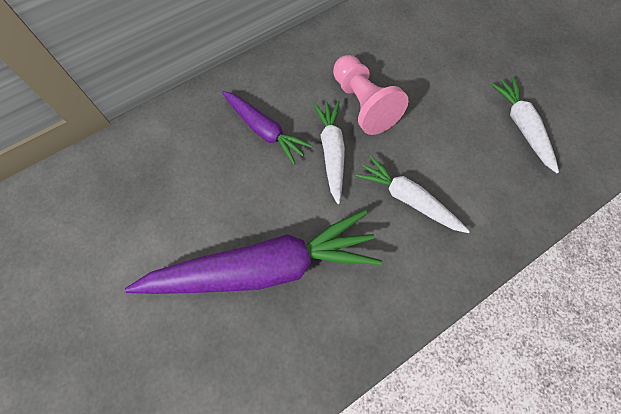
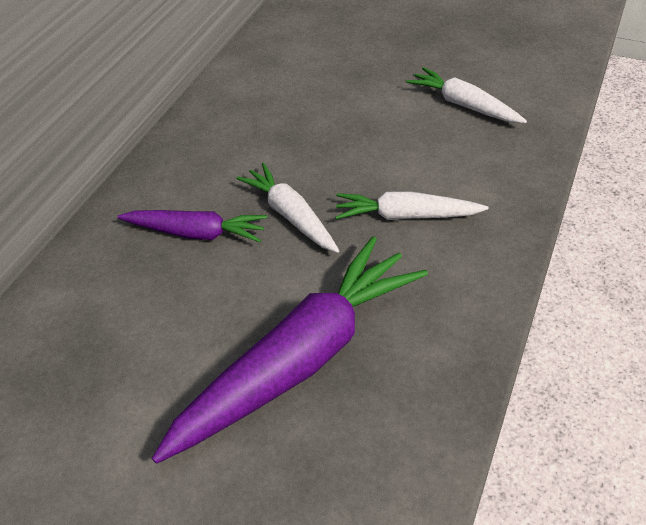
camera: 30 degrees left, 20 degrees down
pink pawn [333,55,408,135] -> none

